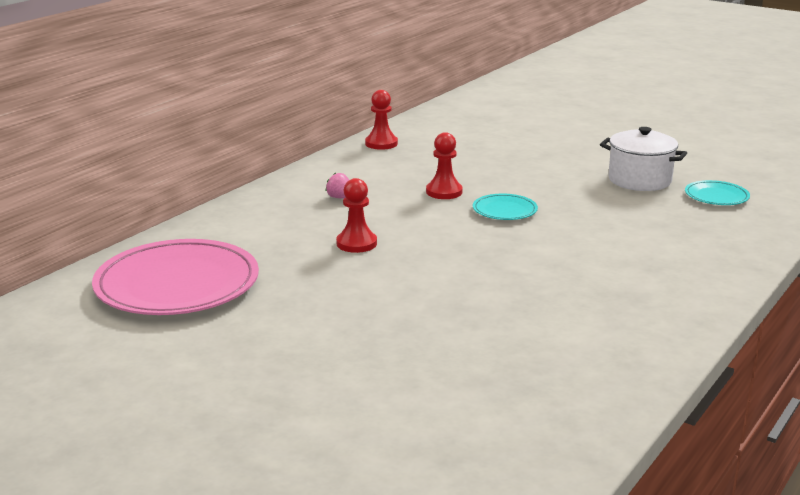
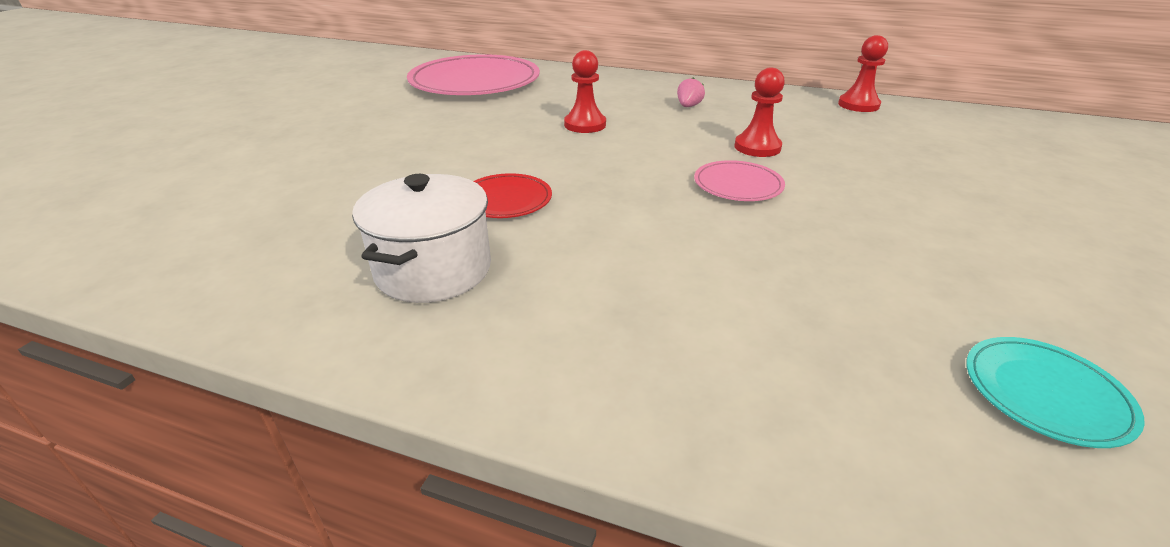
camera: 75 degrees right, 10 degrees up
turquoise plate [473,194,538,220] -> pink plate [694,160,785,201]
white pot [600,127,687,191] -> white pot moved to [352,174,491,303]
none -> red plate [473,173,552,218]

